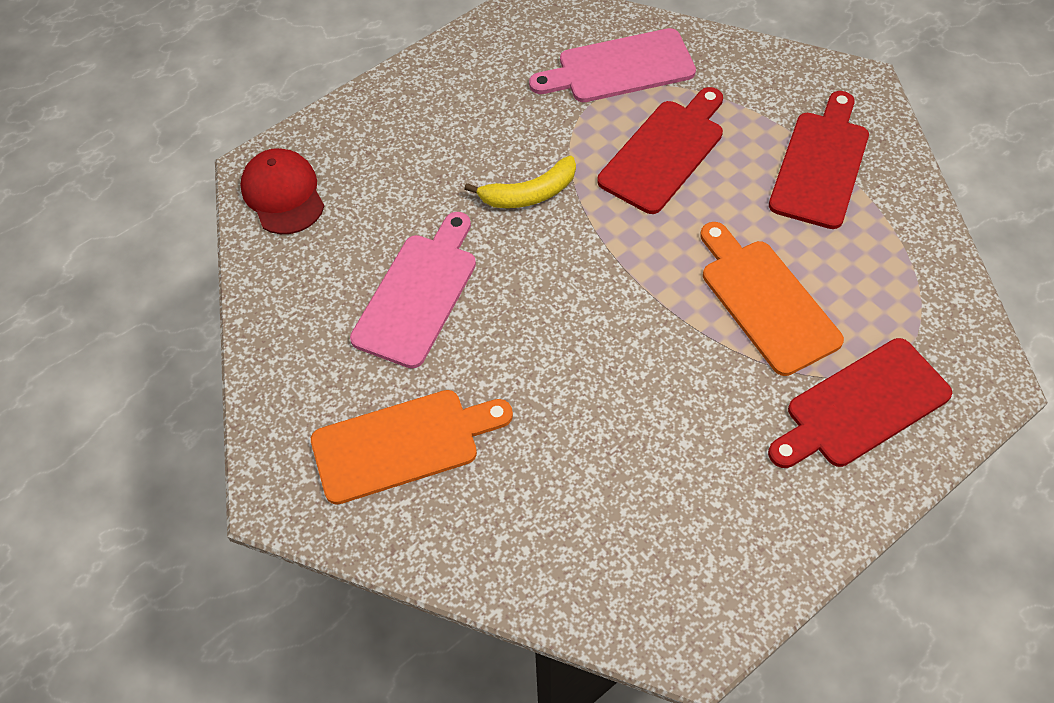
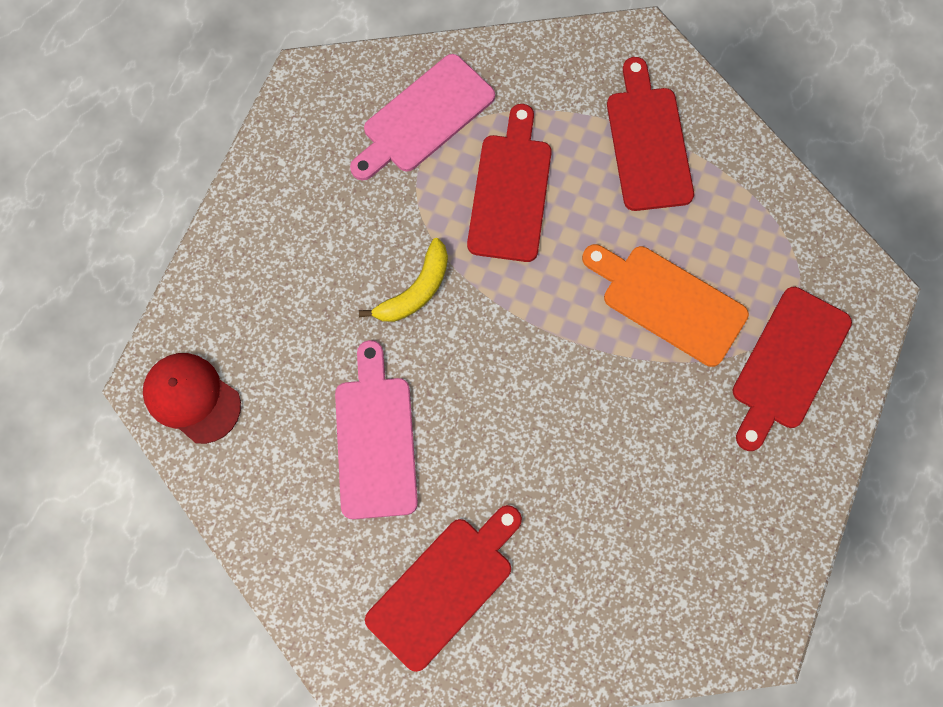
camera: 30 degrees left, 15 degrees up
orange cutting board [311,390,513,505] -> red cutting board [365,505,522,672]

